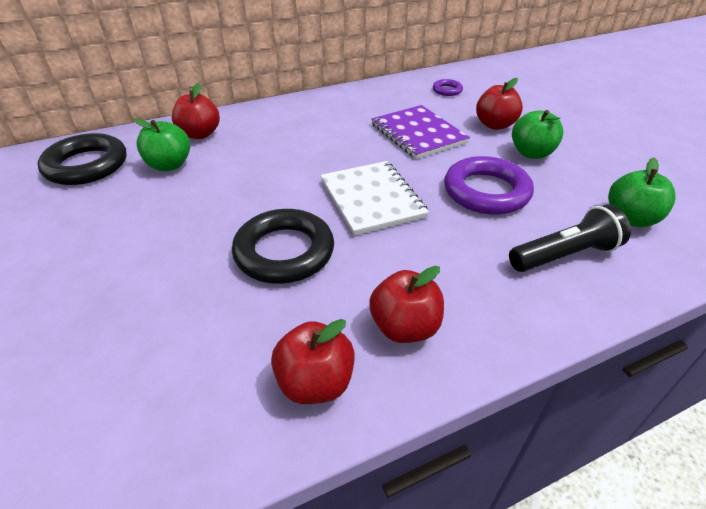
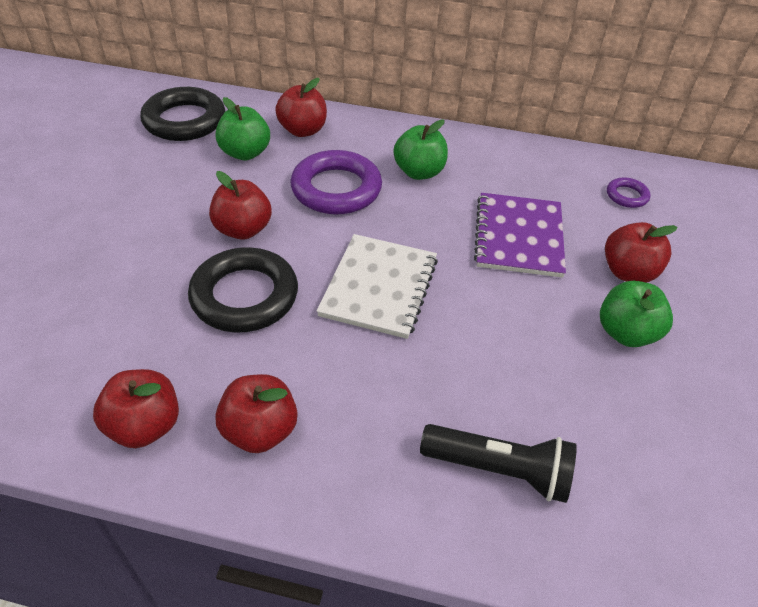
camera: 35 degrees right, 5 degrees up
purple ring [444,156,534,215] -> purple ring moved to [290,150,382,215]
green apple [608,158,676,227] -> green apple moved to [394,120,448,180]
none -> red apple [209,171,272,240]

